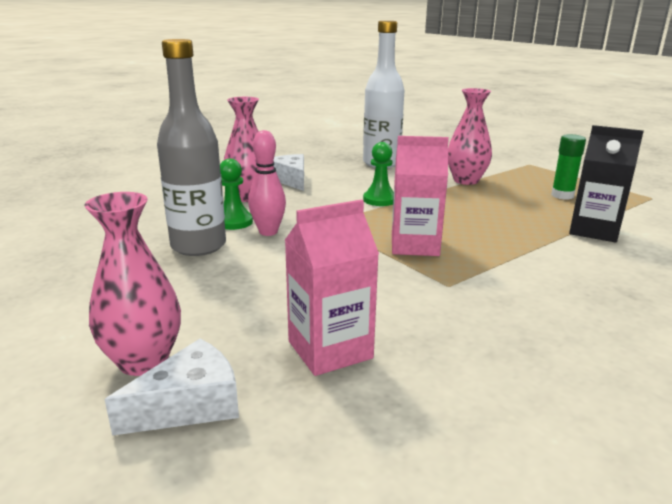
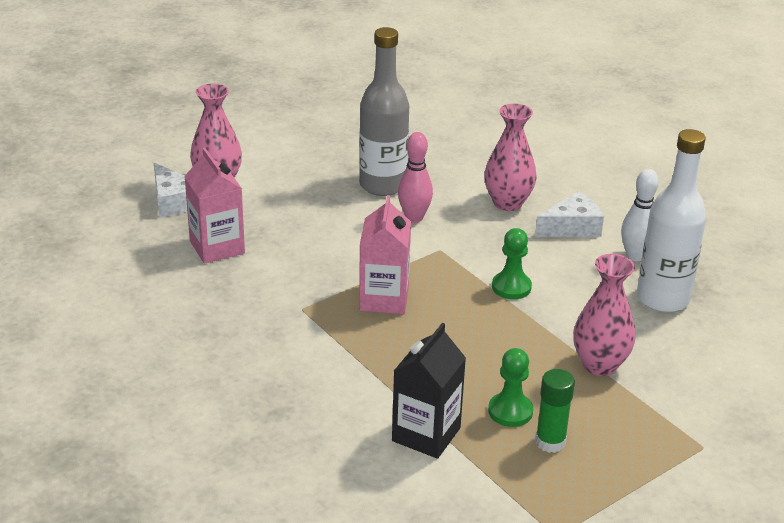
camera: 90 degrees right, 10 degrees up
green pawn [220,159,253,230] -> green pawn moved to [488,348,533,427]
none -> white bowling pin [621,169,659,261]

